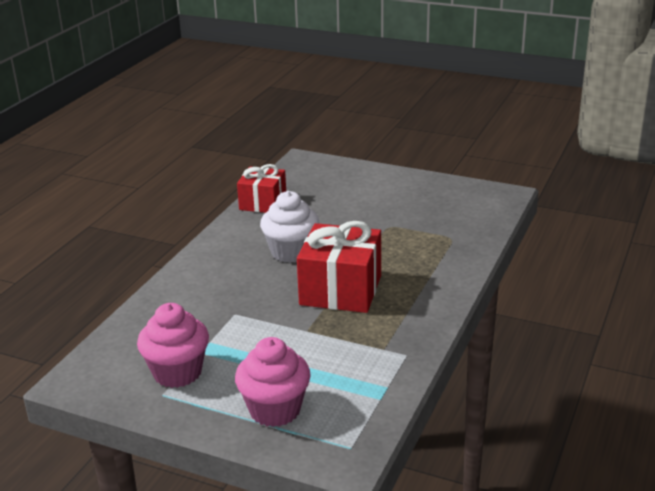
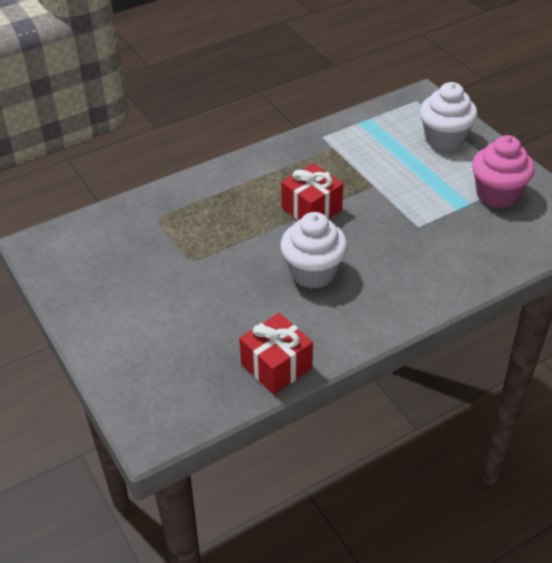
camera: 145 degrees left, 15 degrees up
pink cupcake [235,337,311,427] -> white cupcake [420,82,478,151]
red gift [297,221,381,313] -> red gift [281,163,343,220], size x0.64

